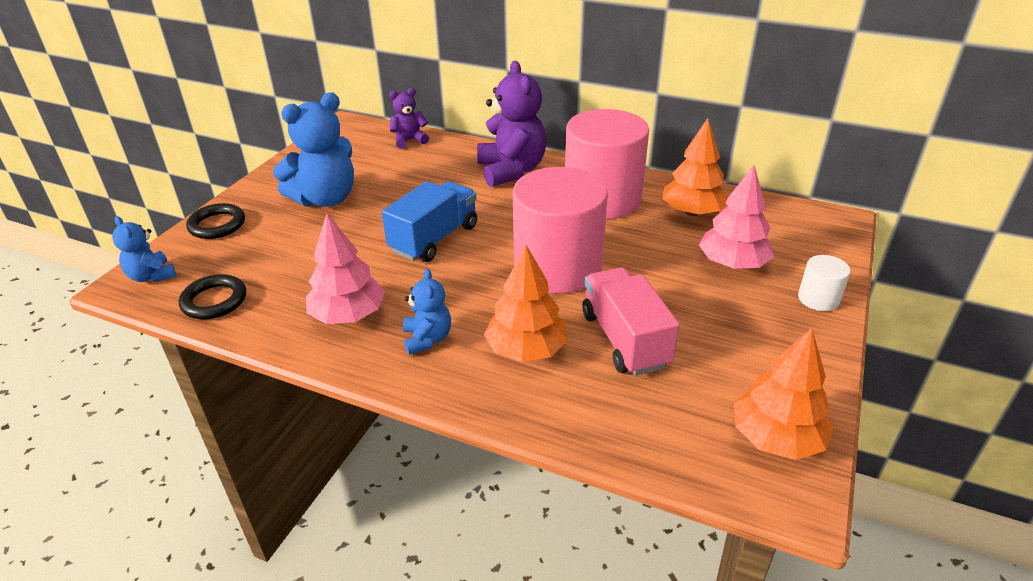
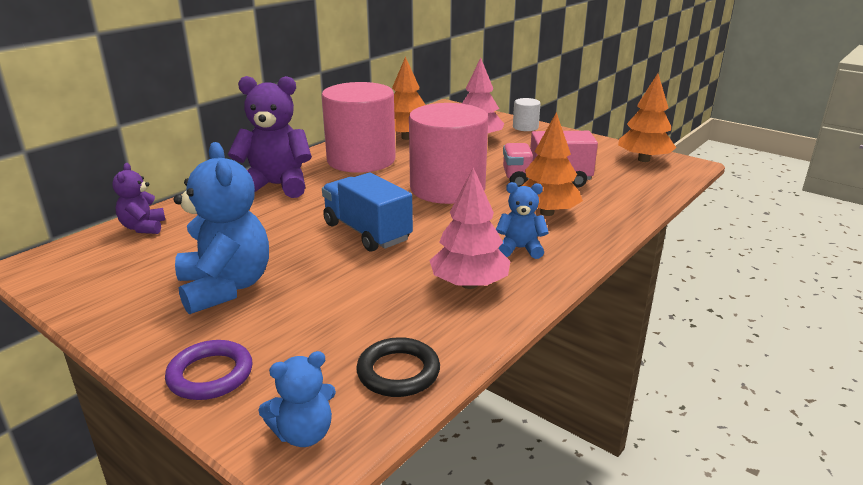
camera: 75 degrees left, 10 degrees down
black ring [186,203,245,239] -> purple ring [165,340,253,400]

